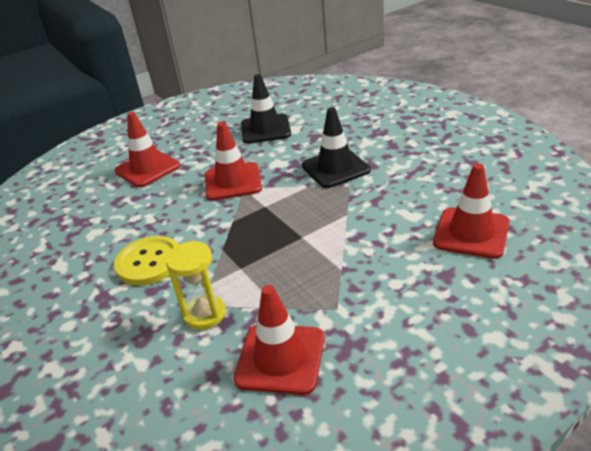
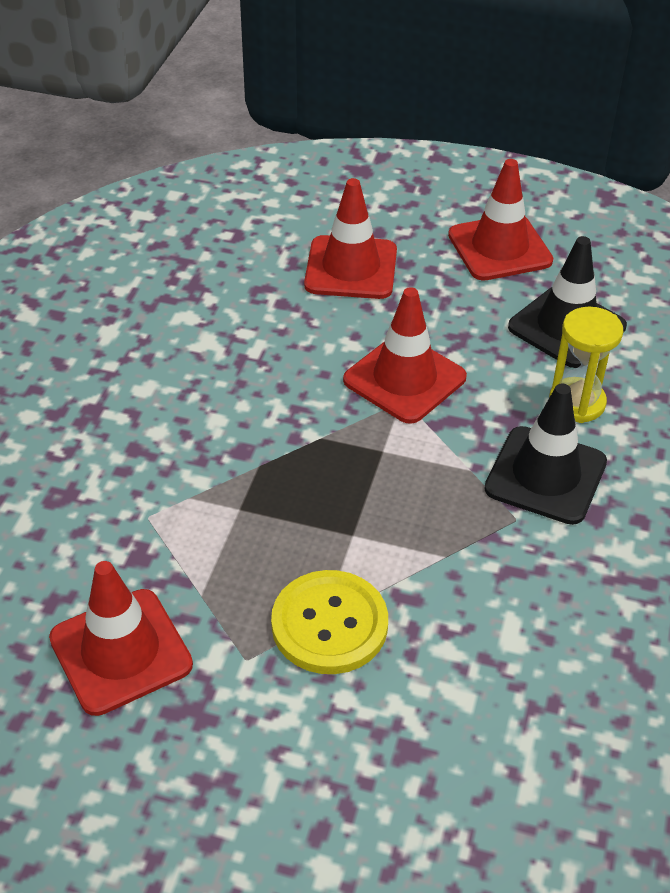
camera: 45 degrees right, 10 degrees up
yellow button [114,236,179,286] -> yellow button moved to [271,570,388,674]
yellow hourglass [165,241,226,330] -> yellow hourglass moved to [549,307,623,423]
red traffic cone [433,163,510,259] -> red traffic cone moved to [448,159,553,281]

